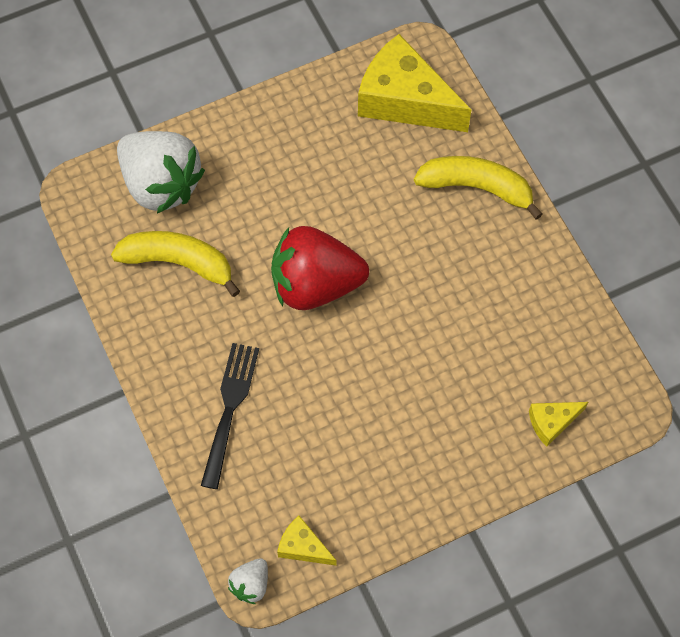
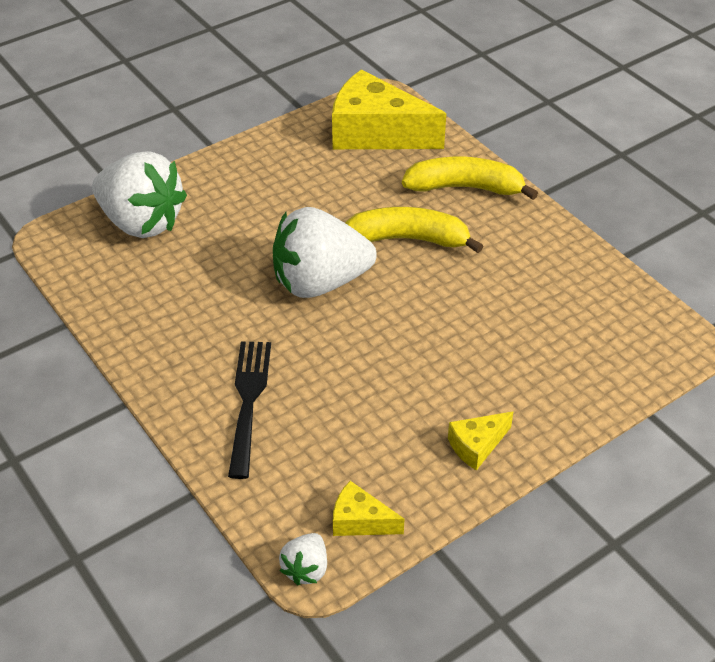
camera: 10 degrees left, 20 degrees down
yellow banana [111,231,240,297] -> yellow banana moved to [345,207,483,253]
red strawberry [271,226,369,310] -> white strawberry [273,207,377,298]
yellow cheese [529,402,588,447] -> yellow cheese moved to [448,411,514,470]

